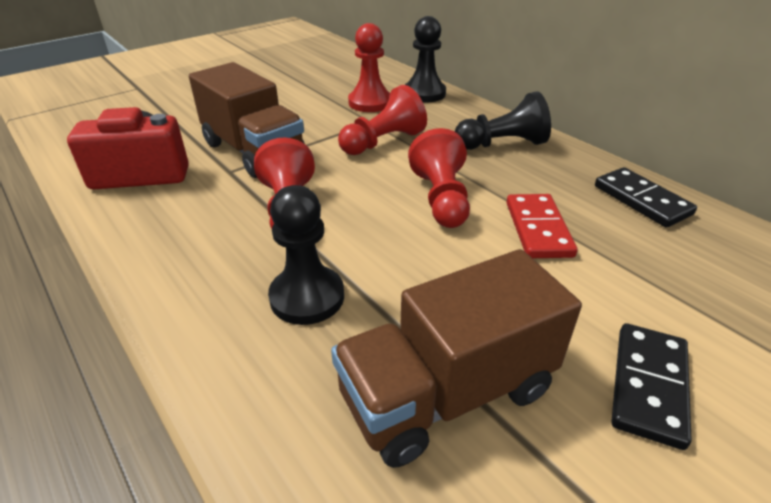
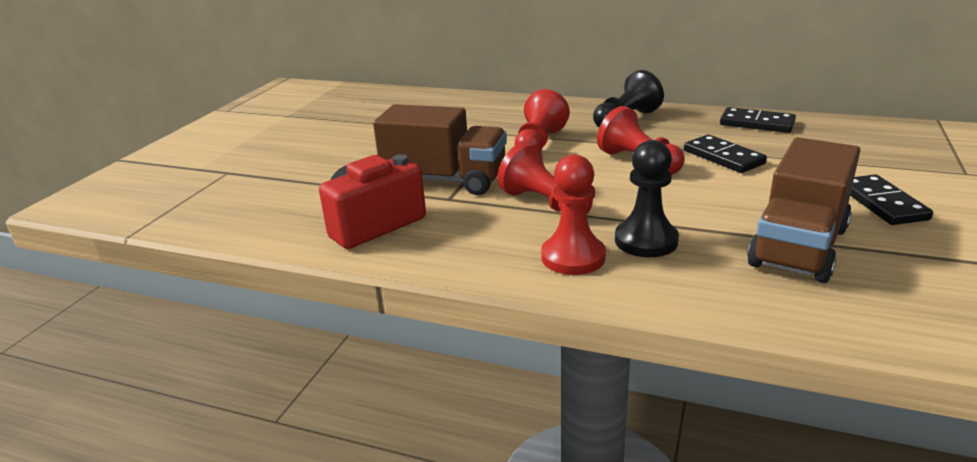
camera: 30 degrees left, 10 degrees down
red pawn [348,23,390,112] -> red pawn moved to [541,154,606,275]
black pawn [405,16,446,103] -> none
red domino [506,194,578,258] -> black domino [684,135,767,173]

